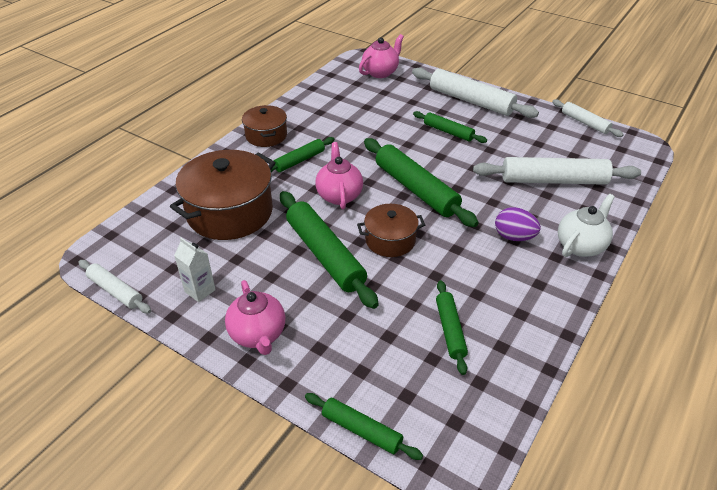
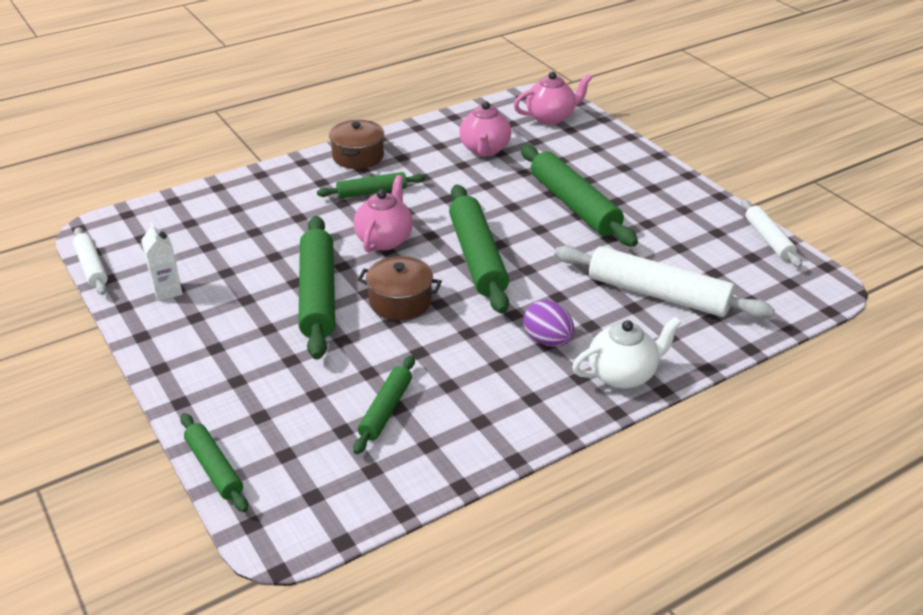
camera: 25 degrees right, 5 degrees down
brown pot [170,150,276,240] -> none
pink teapot [225,280,285,355] -> pink teapot moved to [459,101,511,156]
white rolling pin [412,67,539,118] -> none
green rolling pin [413,111,487,143] -> green rolling pin [521,145,638,247], size x1.78

